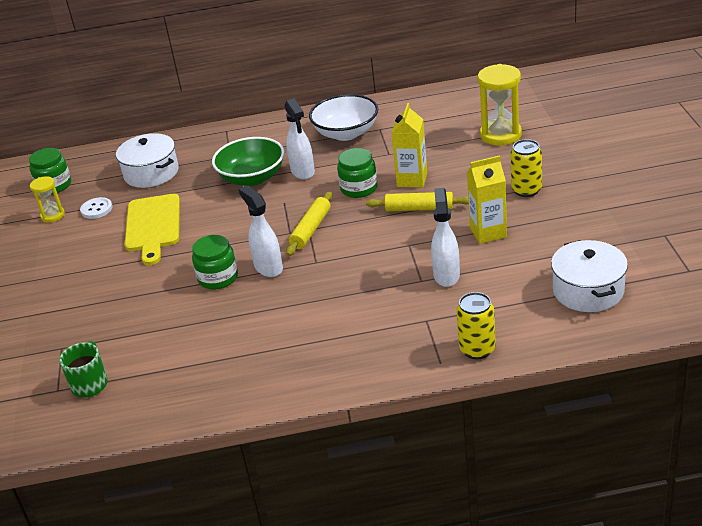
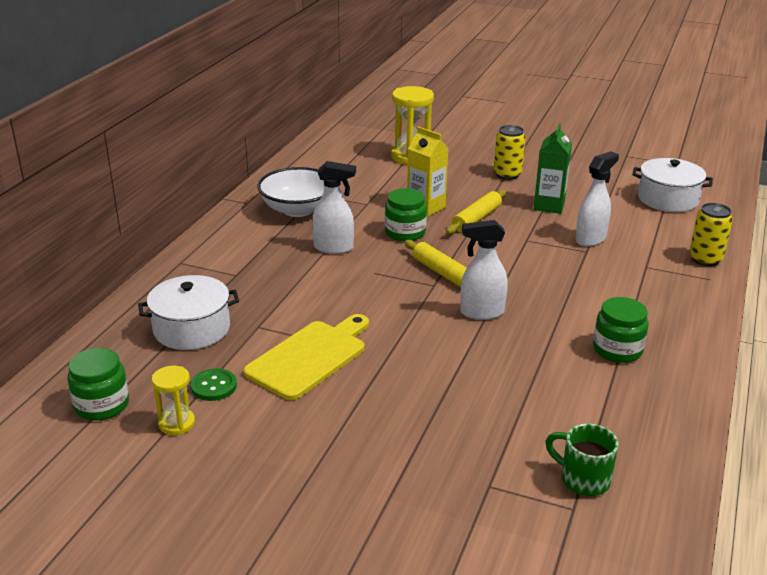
camera: 65 degrees left, 5 degrees down
white button [80,197,112,219] -> green button [191,368,237,401]
yellow cutting board [125,194,180,265] -> yellow cutting board turned 75 degrees counterclockwise [244,314,369,400]
green jar [192,235,238,290] -> green jar moved to [593,297,649,363]
green bowl [212,137,284,186] -> none
white spray bottle [431,188,460,287] -> white spray bottle turned 105 degrees clockwise [575,151,619,247]
yellow carton [467,156,507,244] -> green carton [534,124,572,214]

